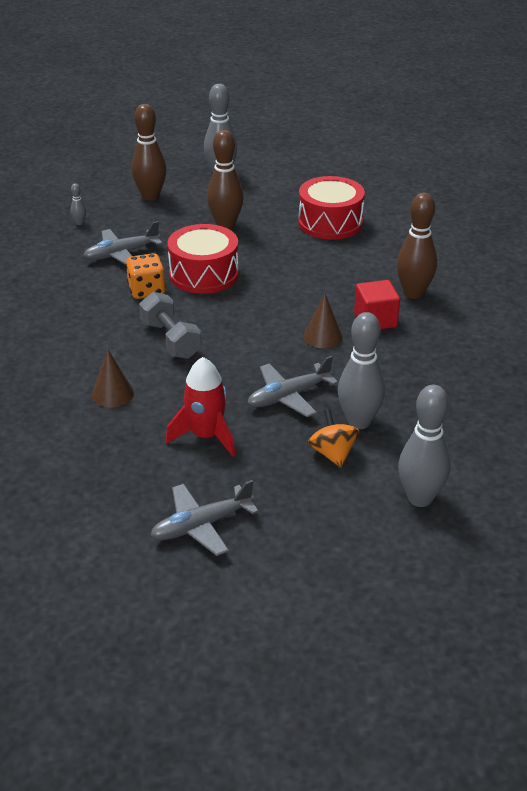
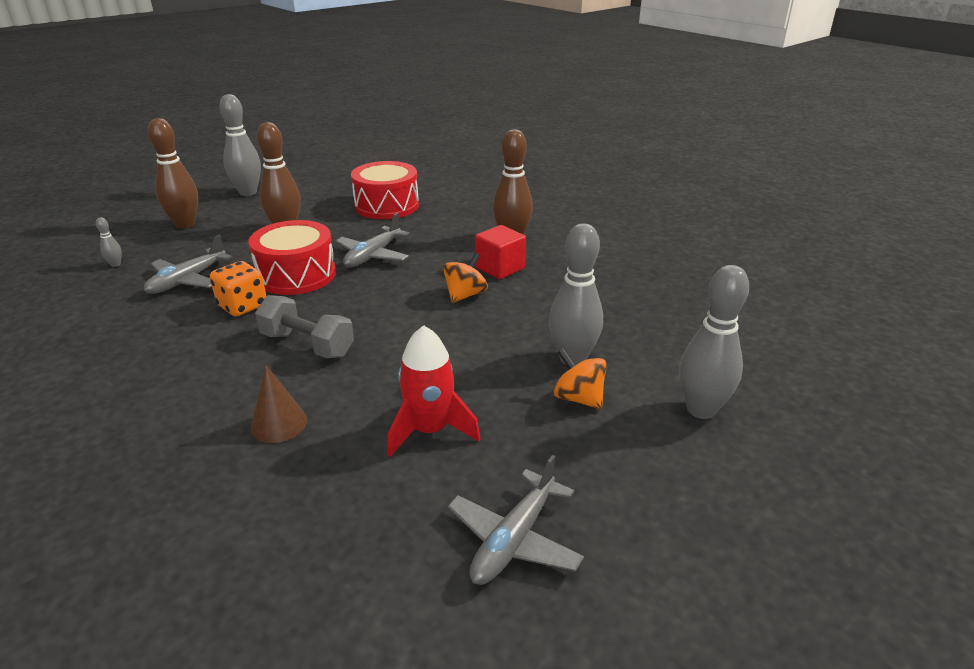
camera: 30 degrees left, 5 degrees down
grey plane [248,356,338,417] -> grey plane moved to [335,213,410,268]
brown cone [303,293,343,348] -> orange spinning top [443,253,488,303]

